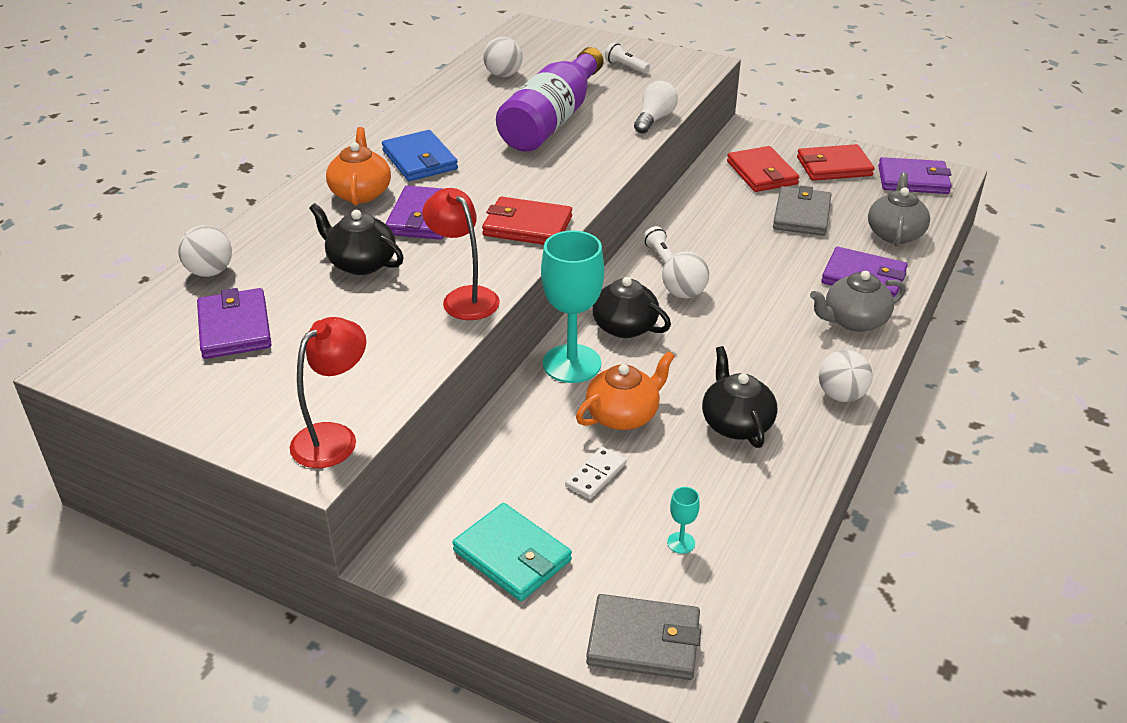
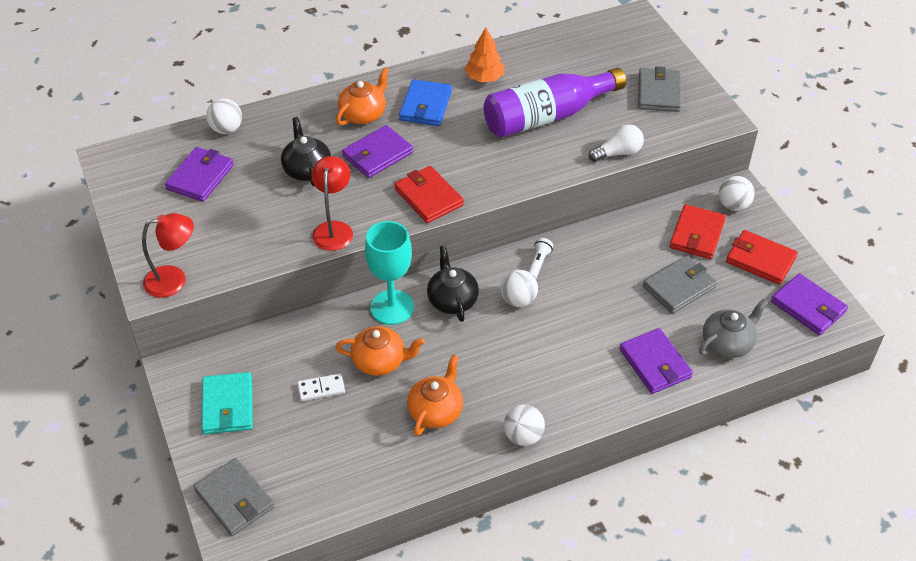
camera: 40 degrees right, 10 degrees up
white ball [483,37,522,77] -> white ball moved to [719,176,755,211]
white flashlight [605,42,650,74] -> grey wallet [638,66,681,112]
turquoise goblet [667,487,700,554] -> none
black teapot [702,346,777,448] -> orange teapot [407,354,463,436]
grey teapot [810,271,906,332] -> none
none -> orange tree [464,27,504,82]

